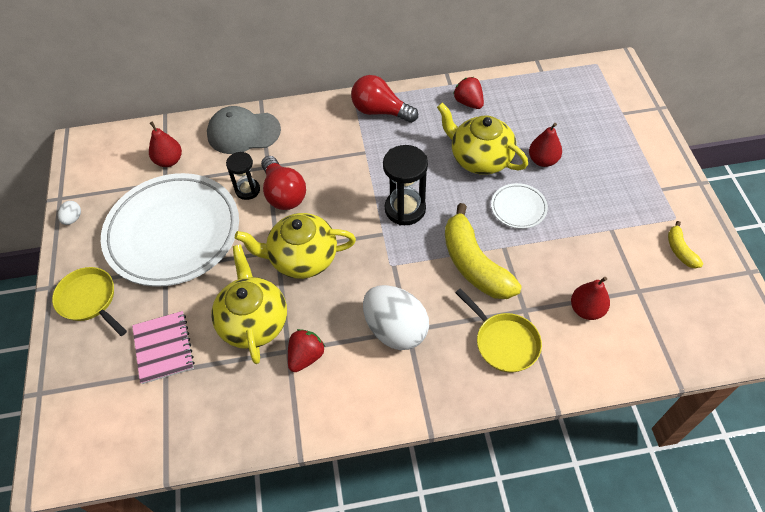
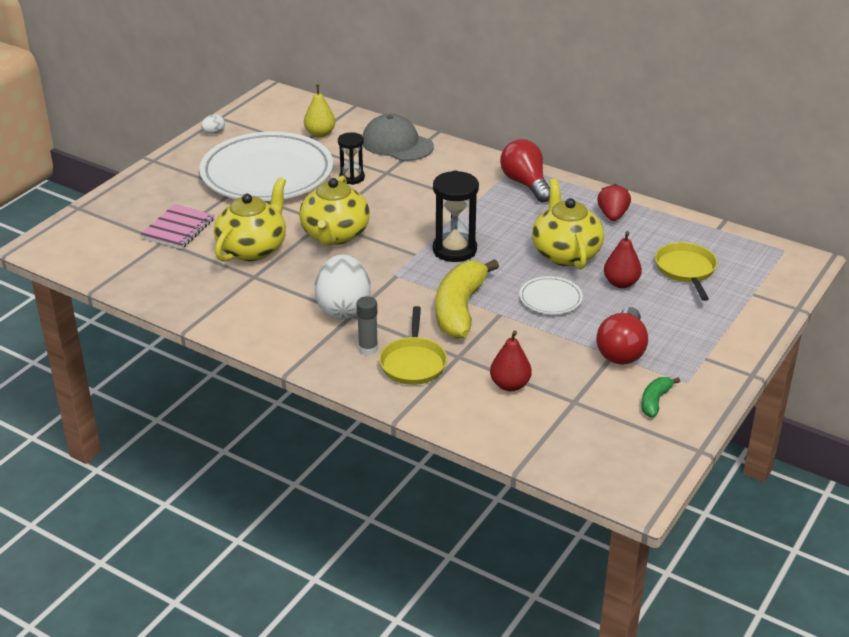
camera: 40 degrees right, 20 degrees down
yellow pan [52,267,127,336] -> yellow pan moved to [655,242,717,301]
red pear [149,121,182,167] -> yellow pear [304,85,336,137]
yellow teapot [235,213,356,279] -> yellow teapot turned 120 degrees counterclockwise [299,175,370,246]
red light bulb [261,156,306,210] -> red light bulb moved to [596,307,648,365]
red strawberry [288,329,325,372] -> none
yellow banana [668,221,703,268] -> green banana [642,377,680,417]
none -> grey glue stick [356,296,378,355]

